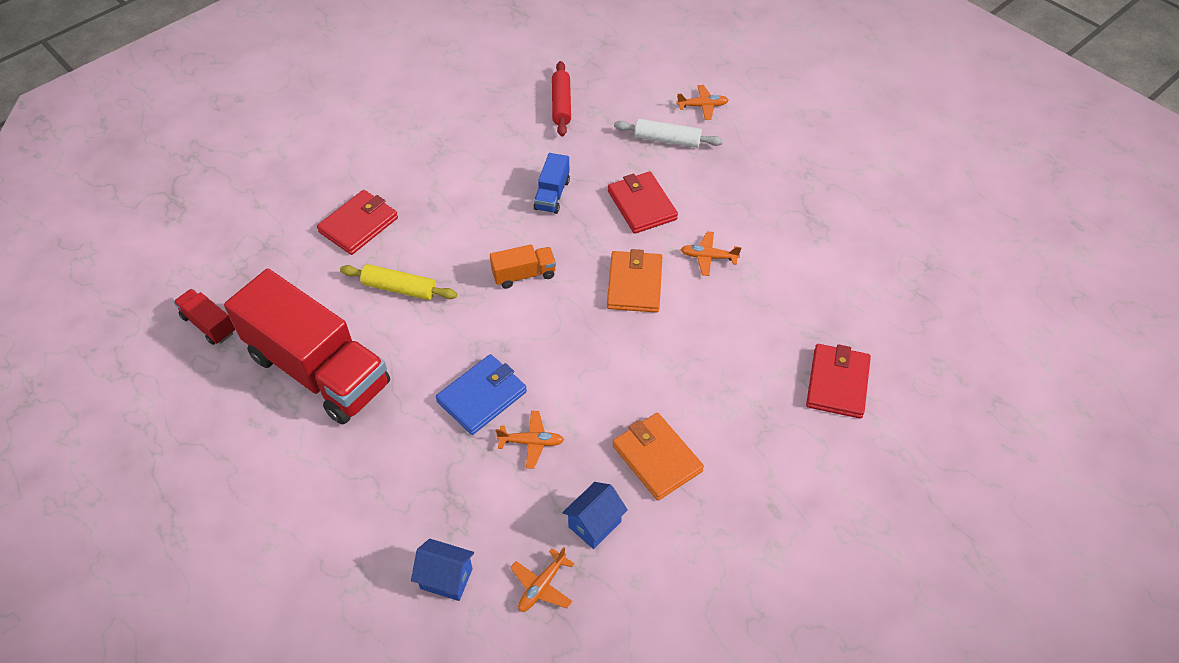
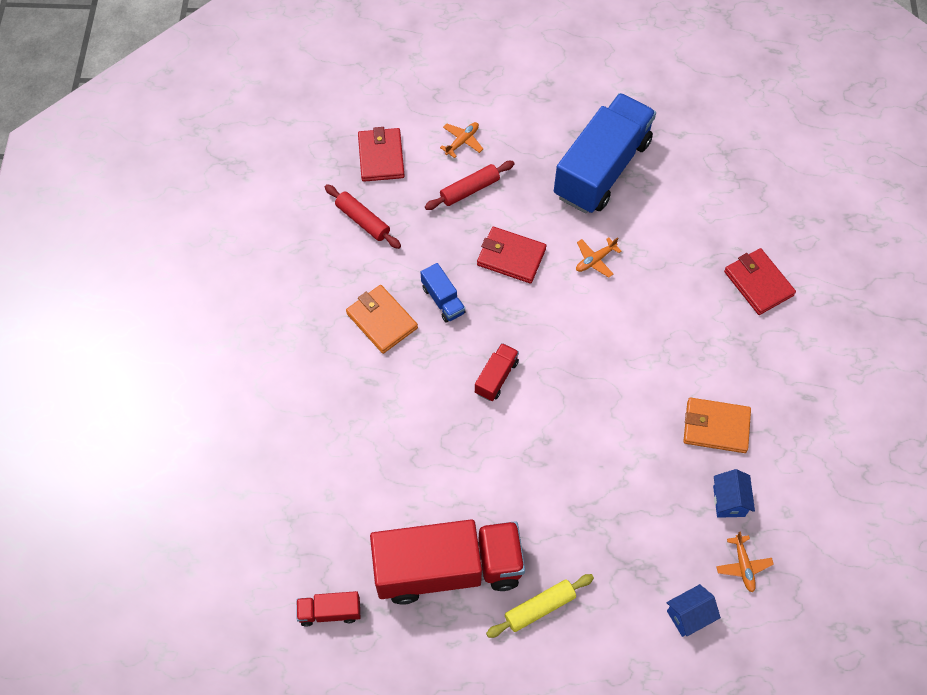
camera: 45 degrees left, 10 degrees up
red wallet [317,190,398,255] -> red wallet moved to [358,127,405,182]
yellow rolling pin [340,264,457,300] -> yellow rolling pin moved to [486,574,594,638]
blue wallet [436,354,527,435] -> none
orange truck [490,244,556,289] -> red truck [475,343,519,401]
orange plane [495,411,564,469] -> none
orange wallet [607,249,662,313] -> orange wallet moved to [346,285,418,354]
white rolling pin [614,119,723,148] -> red rolling pin [425,161,514,210]
none -> blue truck [554,93,656,214]

